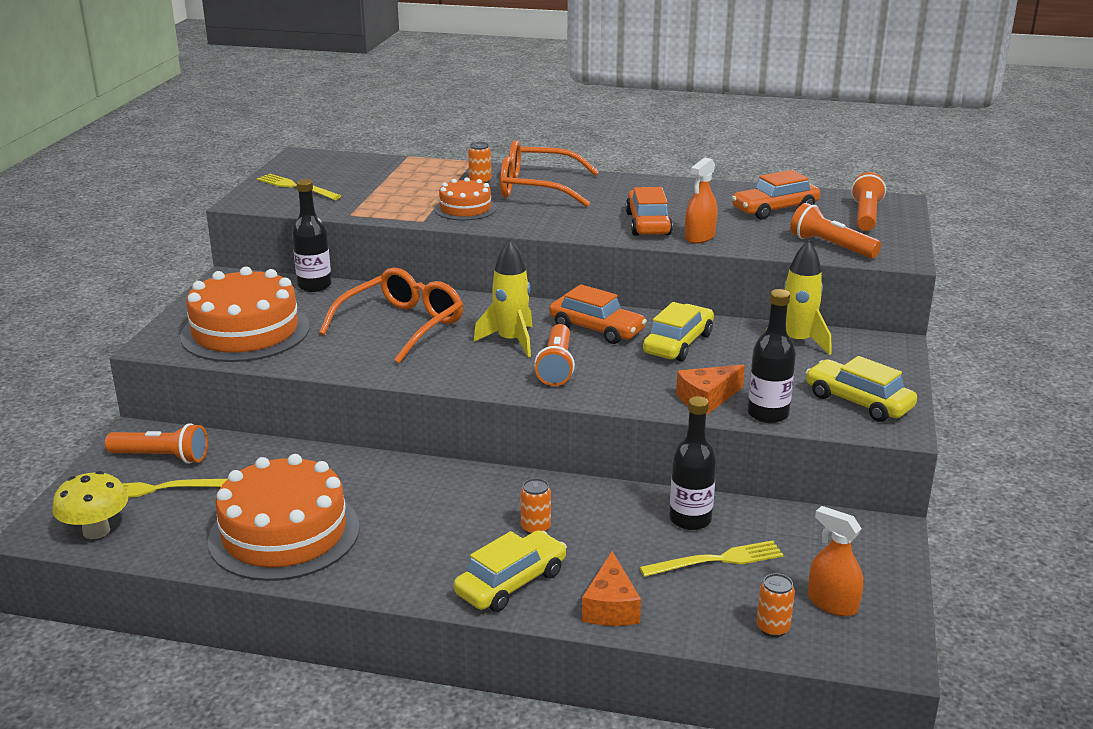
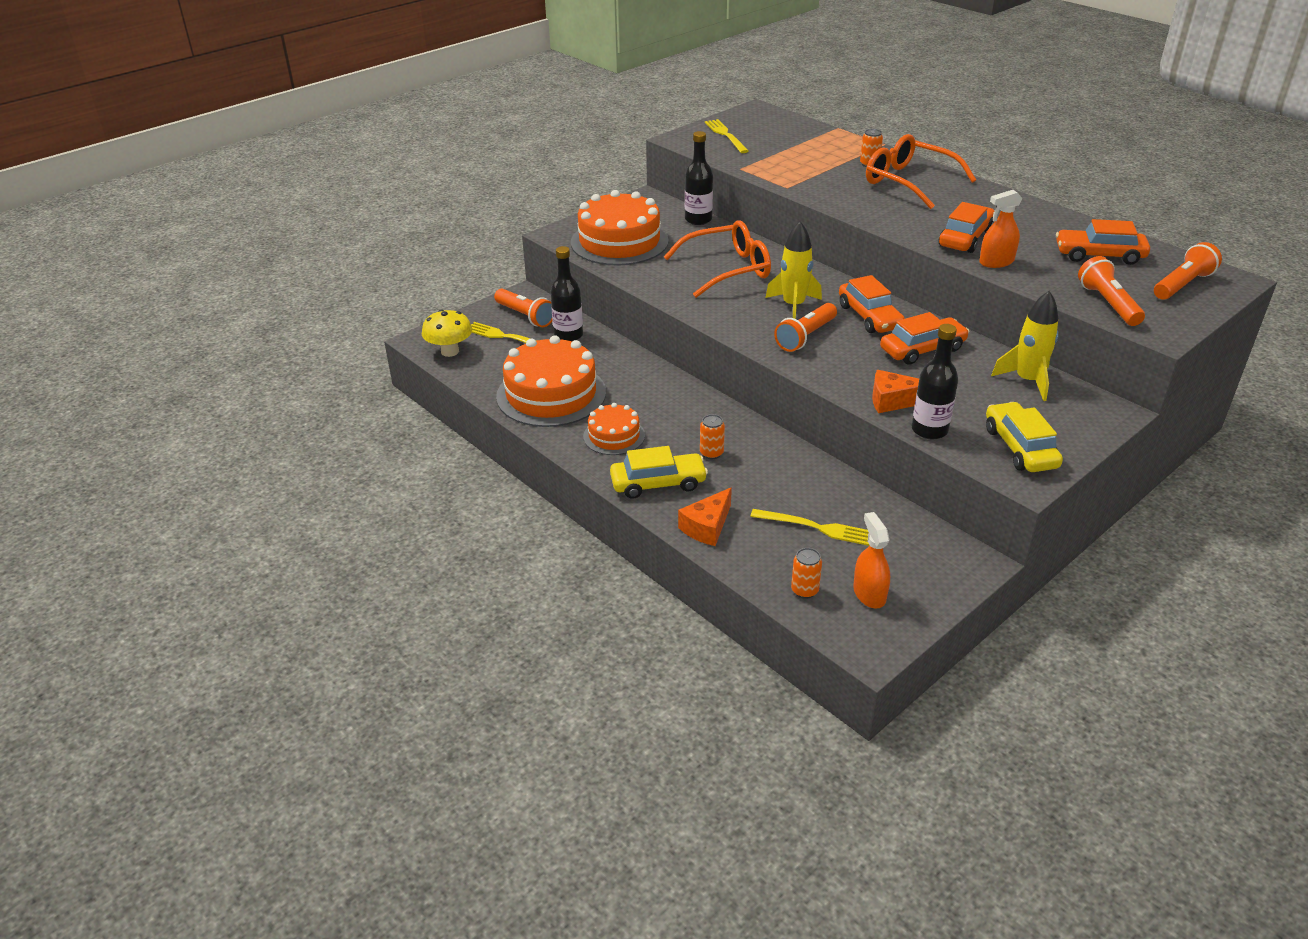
camera: 35 degrees right, 10 degrees up
orange cake [435,177,497,221] -> orange cake moved to [583,403,645,455]
yellow car [643,302,714,361] -> orange car [880,312,969,365]
black bottle [670,396,717,530] -> black bottle moved to [550,246,583,342]

